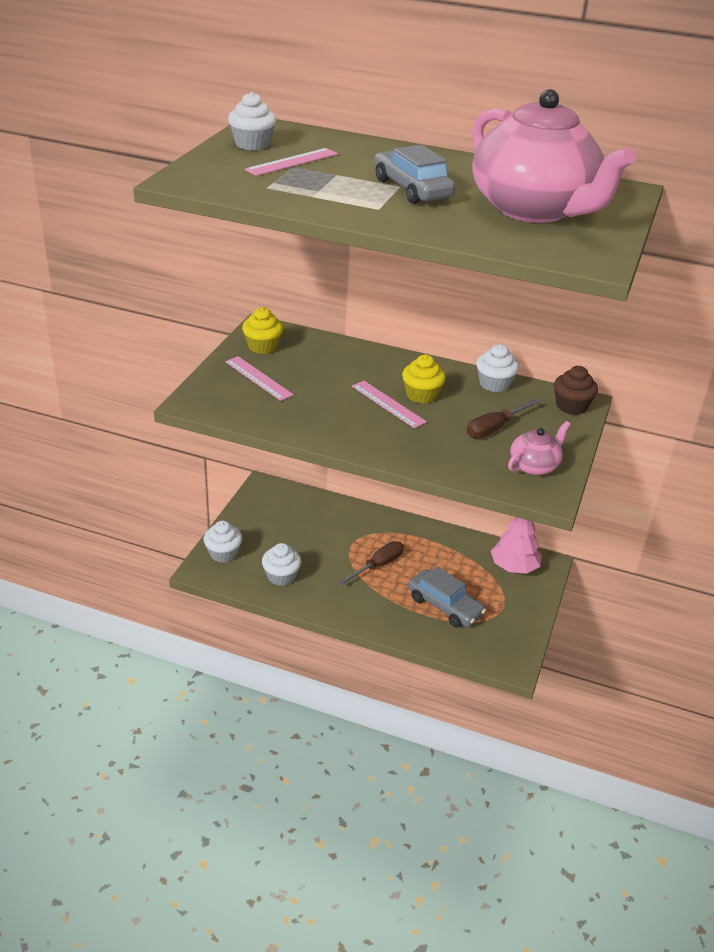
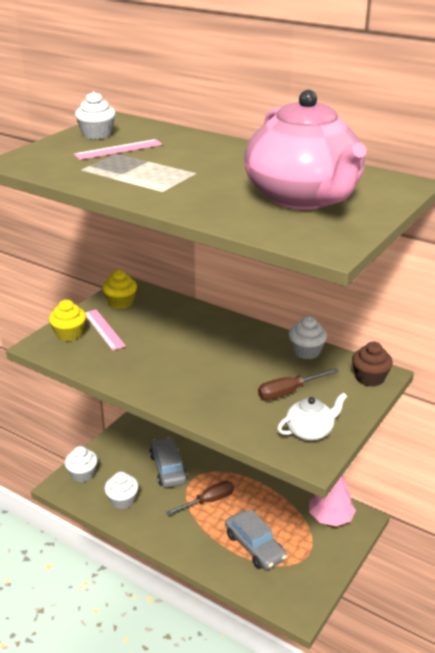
camera: 15 degrees right, 5 degrees down
pink ruler [352,381,427,428] -> none
grey car [374,145,456,204] -> grey car moved to [149,437,188,488]
yellow cupcake [402,355,446,404] -> yellow cupcake moved to [49,300,86,341]
pink teapot [508,421,571,476] -> white teapot [277,393,347,441]

